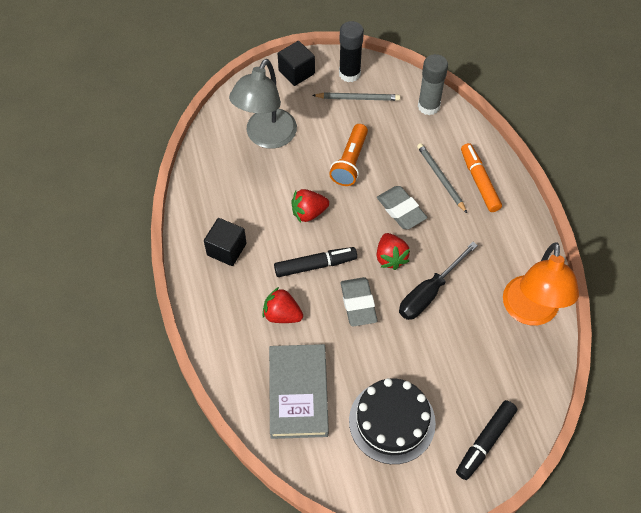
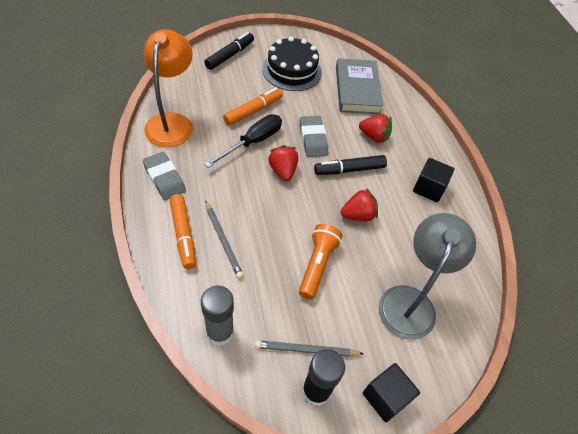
camera: 175 degrees right, 5 degrees down
grey eraser [377,186,427,229] -> grey eraser moved to [143,152,186,200]
none -> orange marker [223,88,283,126]

